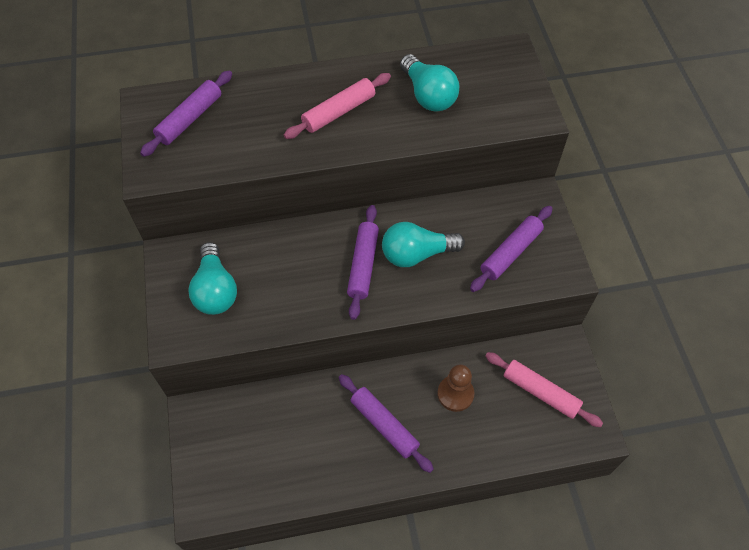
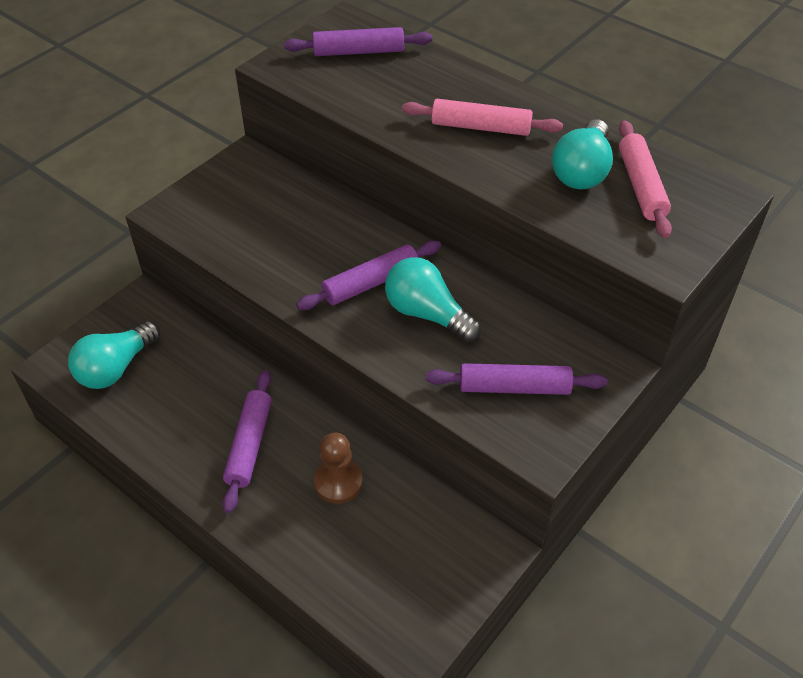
camera: 50 degrees right, 10 degrees down
turquoise light bulb [188,242,237,315] -> turquoise light bulb moved to [68,321,160,389]
pink rolling pin [485,352,603,427] -> pink rolling pin moved to [619,120,672,238]

